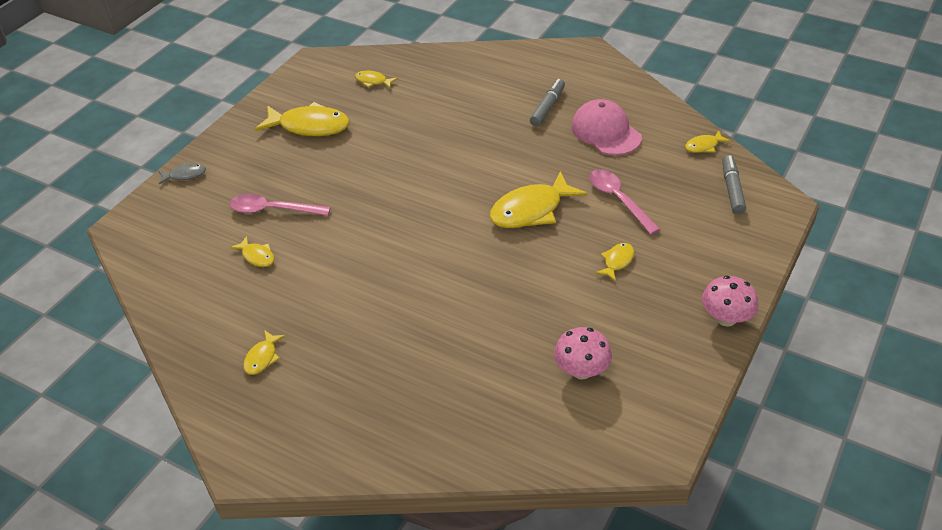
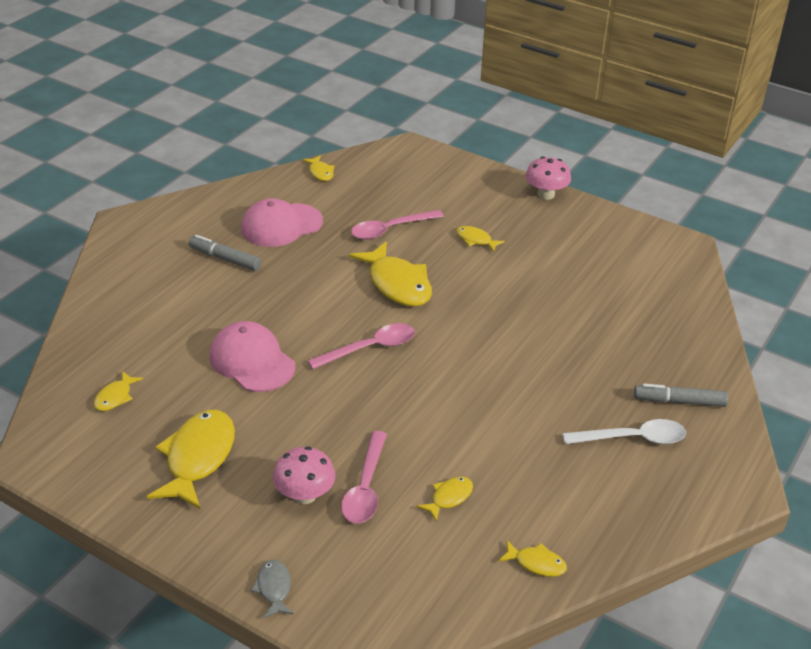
camera: 90 degrees left, 5 degrees down
yellow fish [243,330,286,375] -> yellow fish moved to [498,540,567,577]
pink mushroom [554,327,612,380] -> pink mushroom moved to [273,446,335,504]
grey marker [722,155,746,214] -> grey marker moved to [634,384,728,407]
none -> pink cap [210,321,295,392]
none -> pink spoon [308,323,415,369]
none -> white spoon [562,419,686,444]

